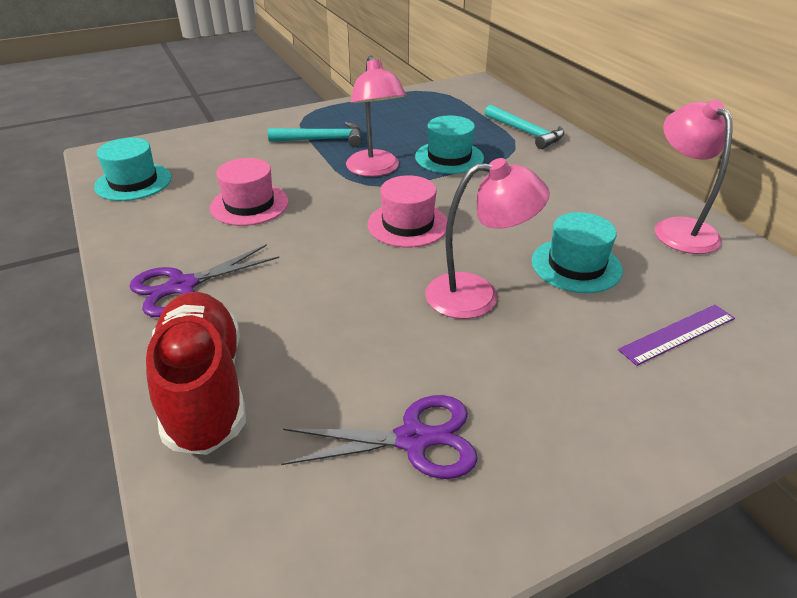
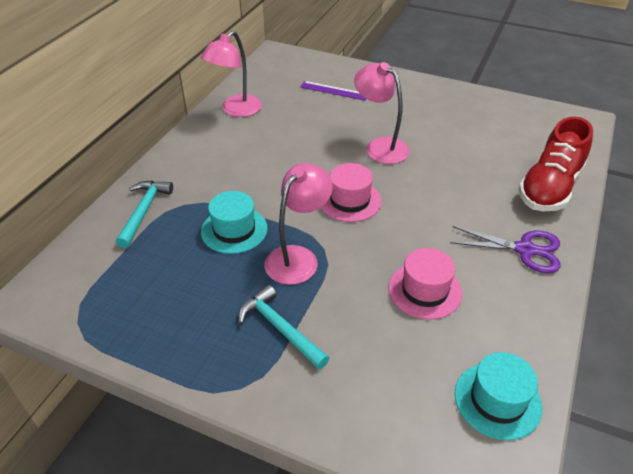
camera: 130 degrees left, 5 degrees up
purple scissors [281,395,478,479] -> none
turquoise hat [532,212,623,293] -> none

